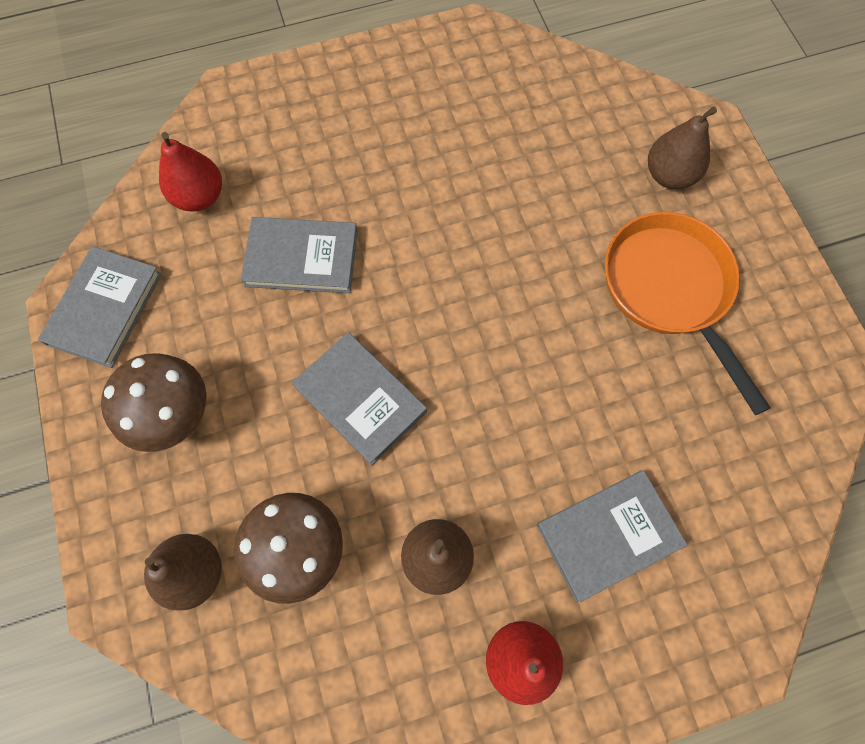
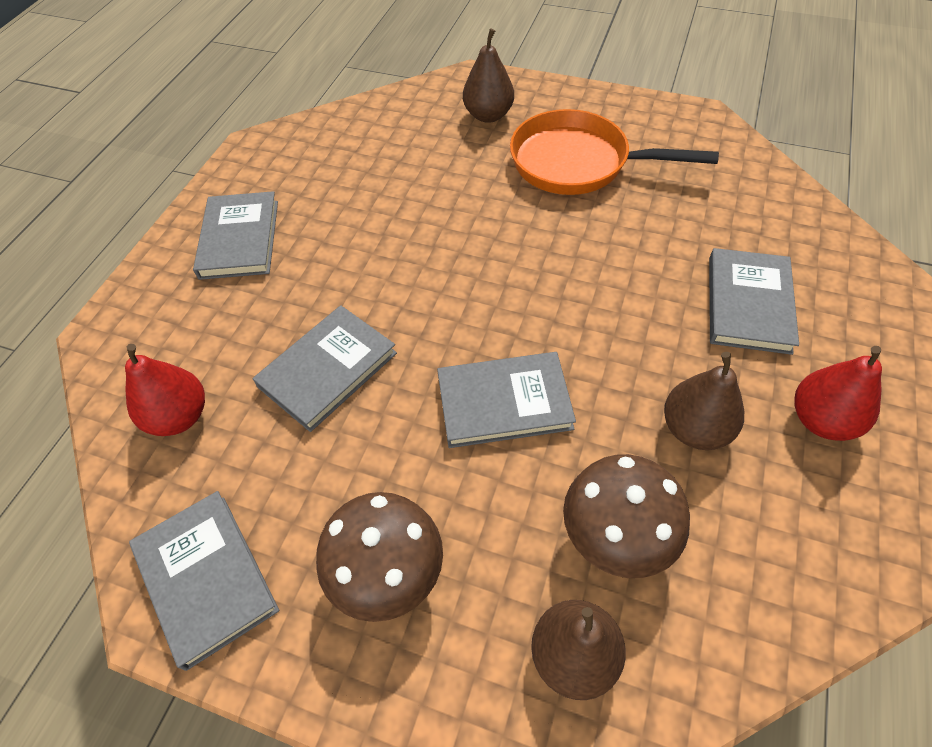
camera: 50 degrees left, 15 degrees down
none -> grey book [193,191,278,280]

